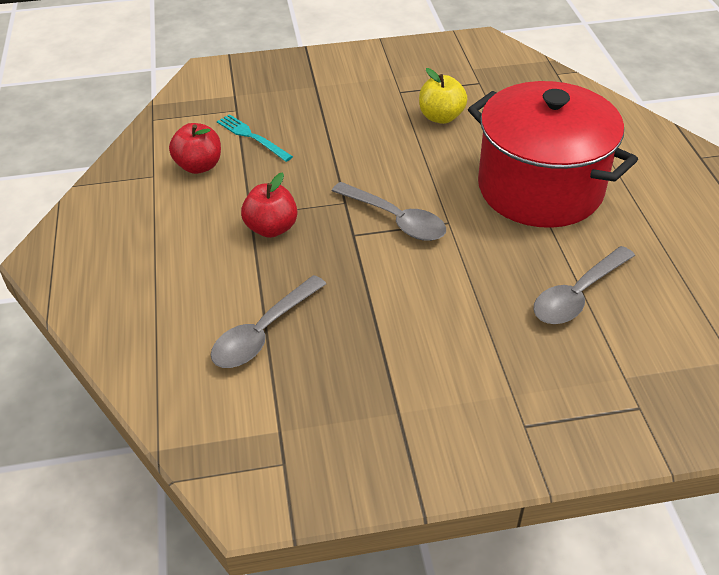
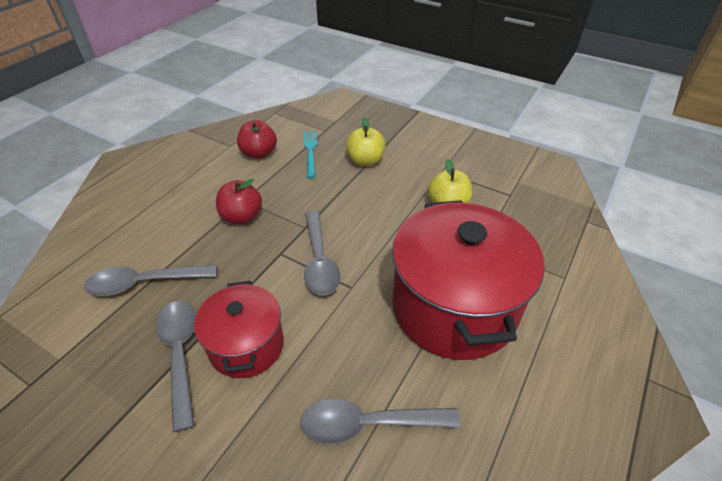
camera: 40 degrees right, 0 degrees up
none -> grey spoon [155,301,196,432]
none -> red pot [194,281,284,378]
none -> yellow apple [346,117,386,166]

